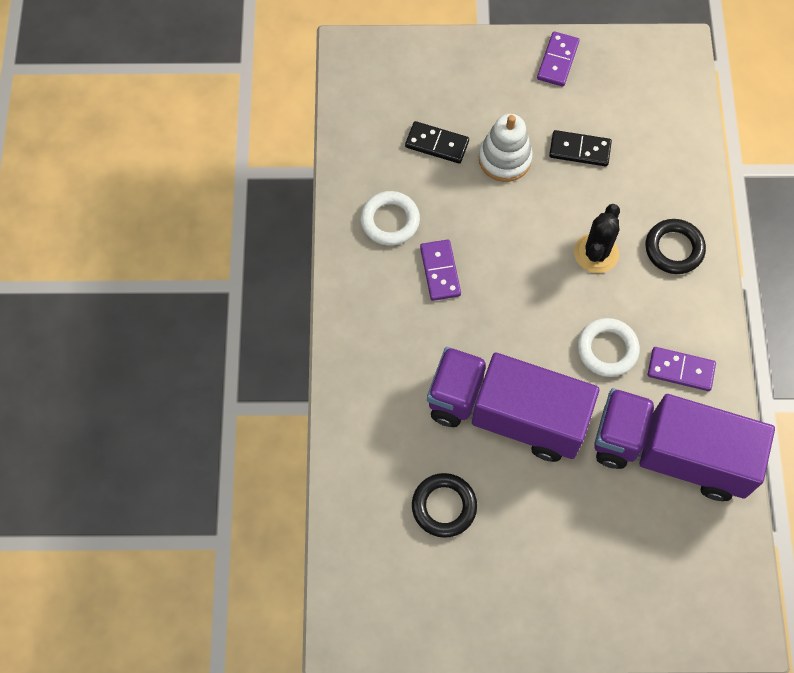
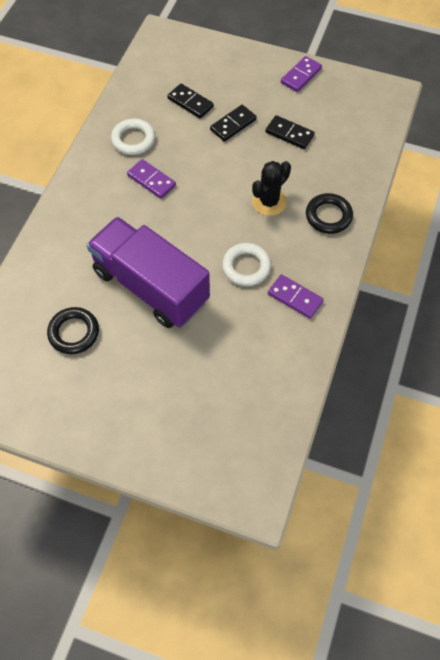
camera: 20 degrees right, 5 degrees down
purple domino [420,239,461,301] -> purple domino turned 60 degrees counterclockwise [127,159,176,199]
white stacking toy [479,114,533,182] -> black domino [210,105,257,142]
purple truck [594,388,775,501] -> none

